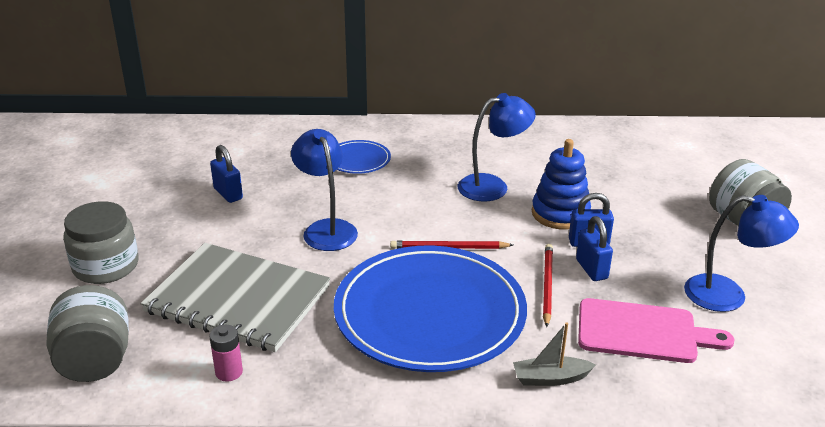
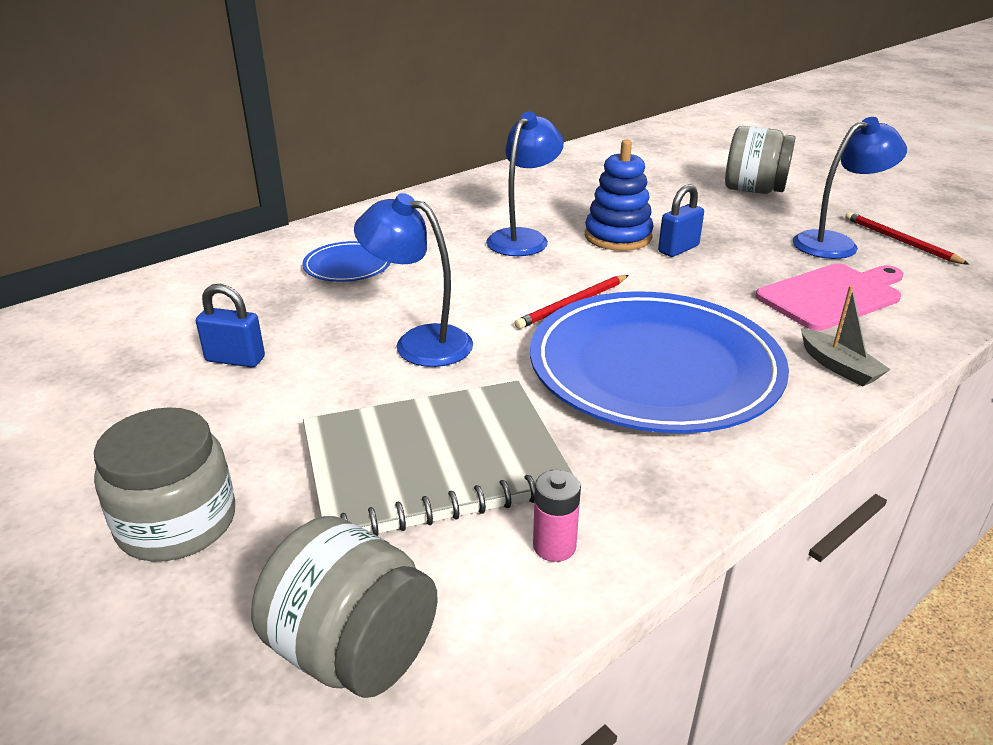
camera: 40 degrees left, 0 degrees up
grey boat [513,323,596,386] -> grey boat turned 75 degrees counterclockwise [801,286,891,386]
red pencil [543,244,553,327] -> red pencil moved to [845,212,969,265]
blue padlock [576,216,613,281] -> none

